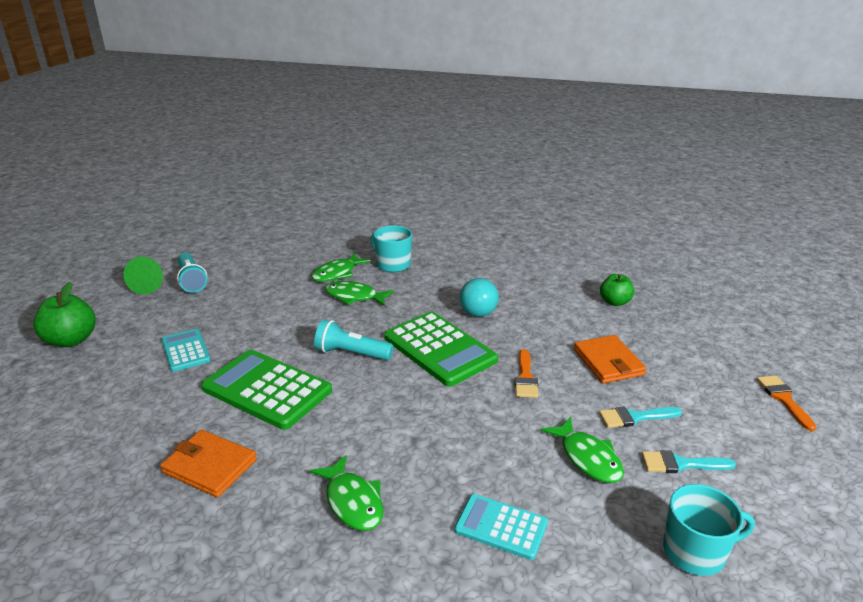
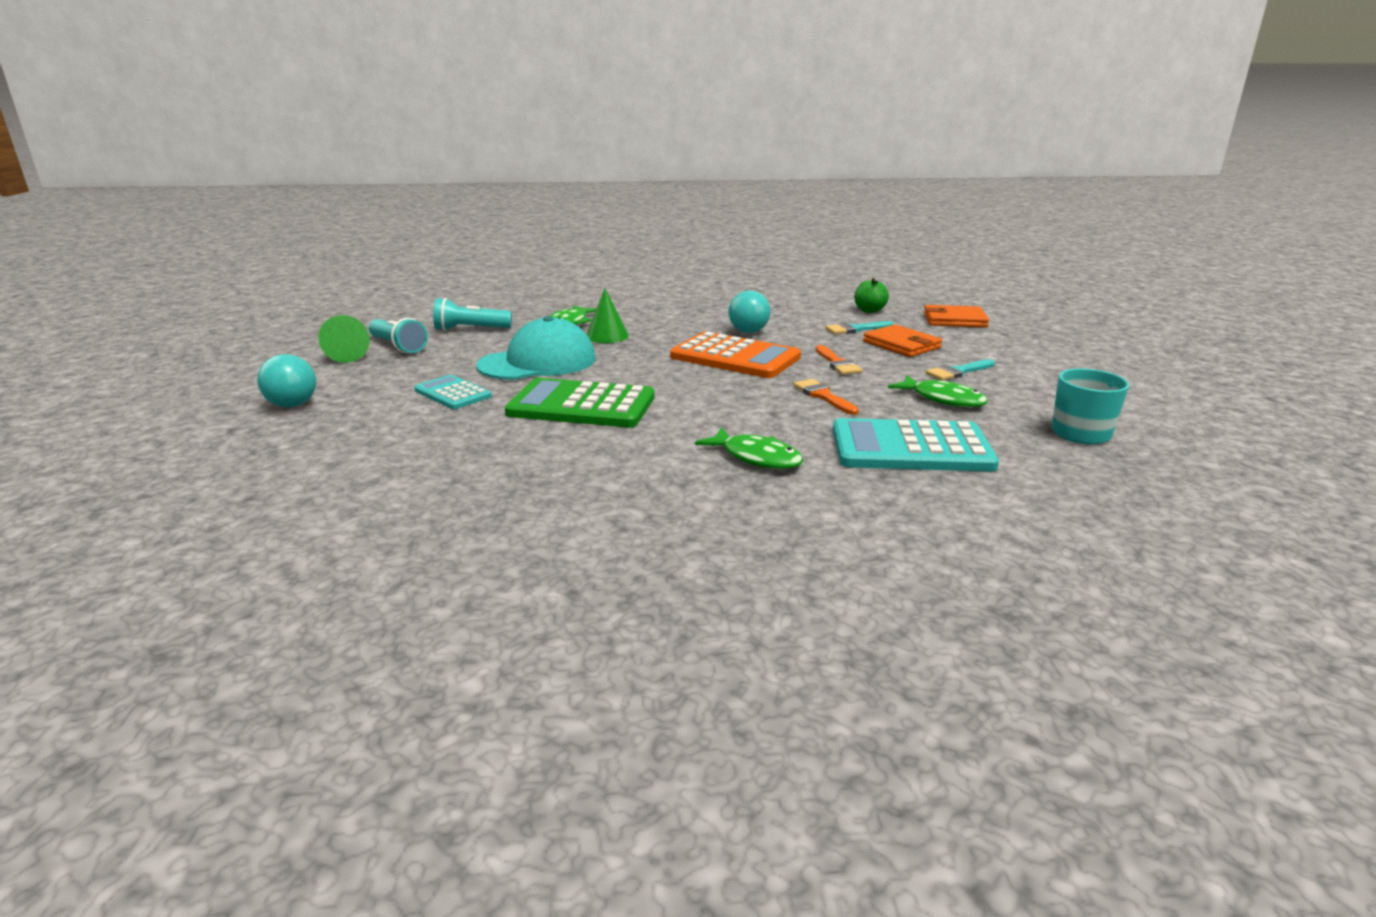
camera: 20 degrees left, 5 degrees down
green apple [33,282,96,347] -> turquoise ball [257,354,316,407]
orange wallet [160,430,257,497] -> orange wallet moved to [924,305,989,328]
turquoise flashlight [314,319,394,360] -> turquoise flashlight moved to [433,298,512,331]
green fish [325,281,394,306] -> green cone [586,288,629,343]
turquoise mug [370,226,412,272] -> none
green calculator [384,312,498,387] -> orange calculator [670,331,801,378]
turquoise calculator [454,494,548,560] -> turquoise calculator [833,418,999,472], size x1.76
turquoise brush [642,450,736,473] -> turquoise brush moved to [825,321,893,334]
orange brush [757,375,817,431] -> orange brush moved to [793,379,859,415]
none -> turquoise cap [476,316,596,380]

